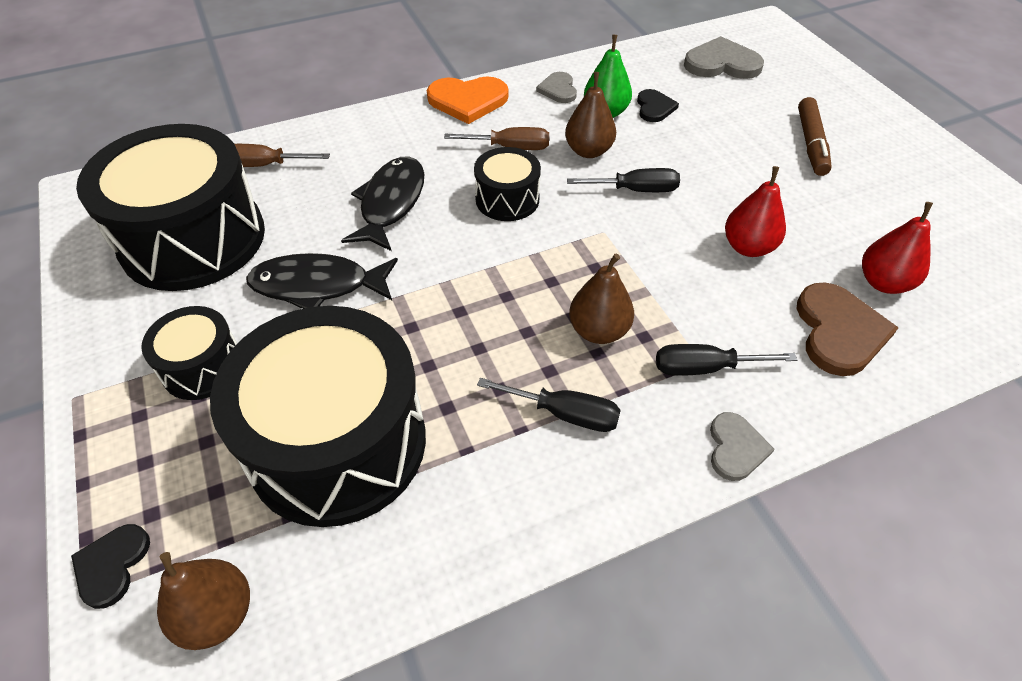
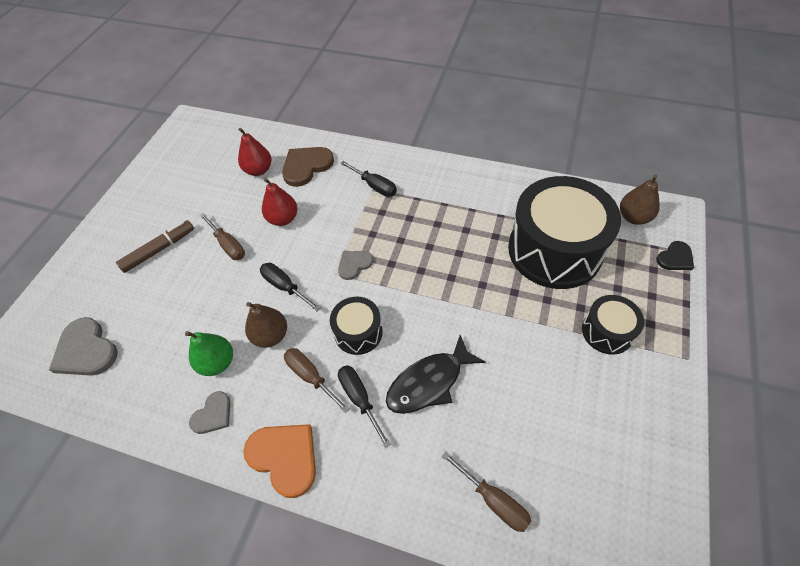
camera: 135 degrees left, 5 degrees up
black drum [76,124,265,291] -> none
black fish [246,253,398,309] -> none
black screwdriver [477,378,621,432] -> black screwdriver moved to [338,365,391,448]
brown pear [569,254,634,344] -> none
black heart [637,89,679,122] -> none
grey heart [710,412,775,481] -> grey heart moved to [338,251,373,280]
none -> brown screwdriver [200,213,245,260]

